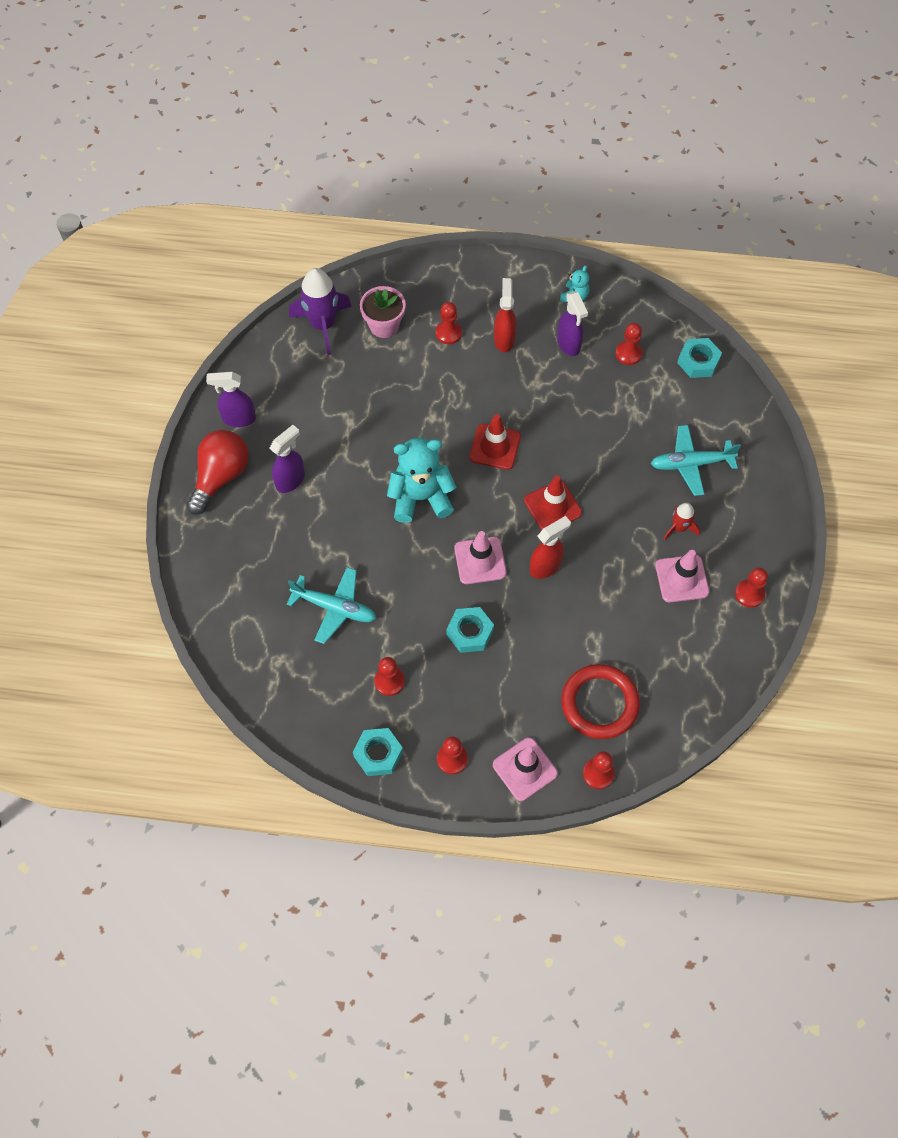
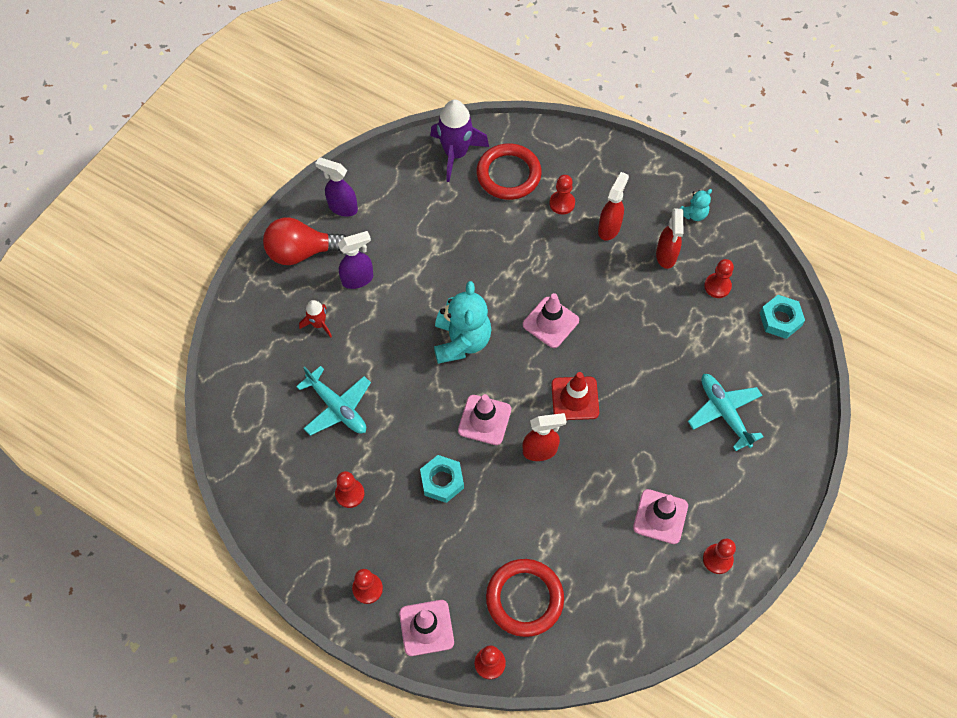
camera: 25 degrees right, 0 degrees up
red light bulb [186,430,249,515] -> red light bulb turned 150 degrees counterclockwise [263,218,346,265]
turquoise nut [353,728,403,776] -> none
pink flower pot [360,286,406,338] -> red ring [477,144,542,200]
turquoise teddy bear [387,438,456,523] -> turquoise teddy bear turned 75 degrees clockwise [434,281,491,364]
red traffic cone [469,414,521,470] -> pink traffic cone [523,293,579,348]
purple spray bottle [557,291,588,356] -> red spray bottle [656,208,684,269]
turquoise plane [651,425,741,496] -> turquoise plane turned 45 degrees clockwise [688,374,764,451]
red rocket [664,503,700,540] -> red rocket moved to [299,300,332,338]

